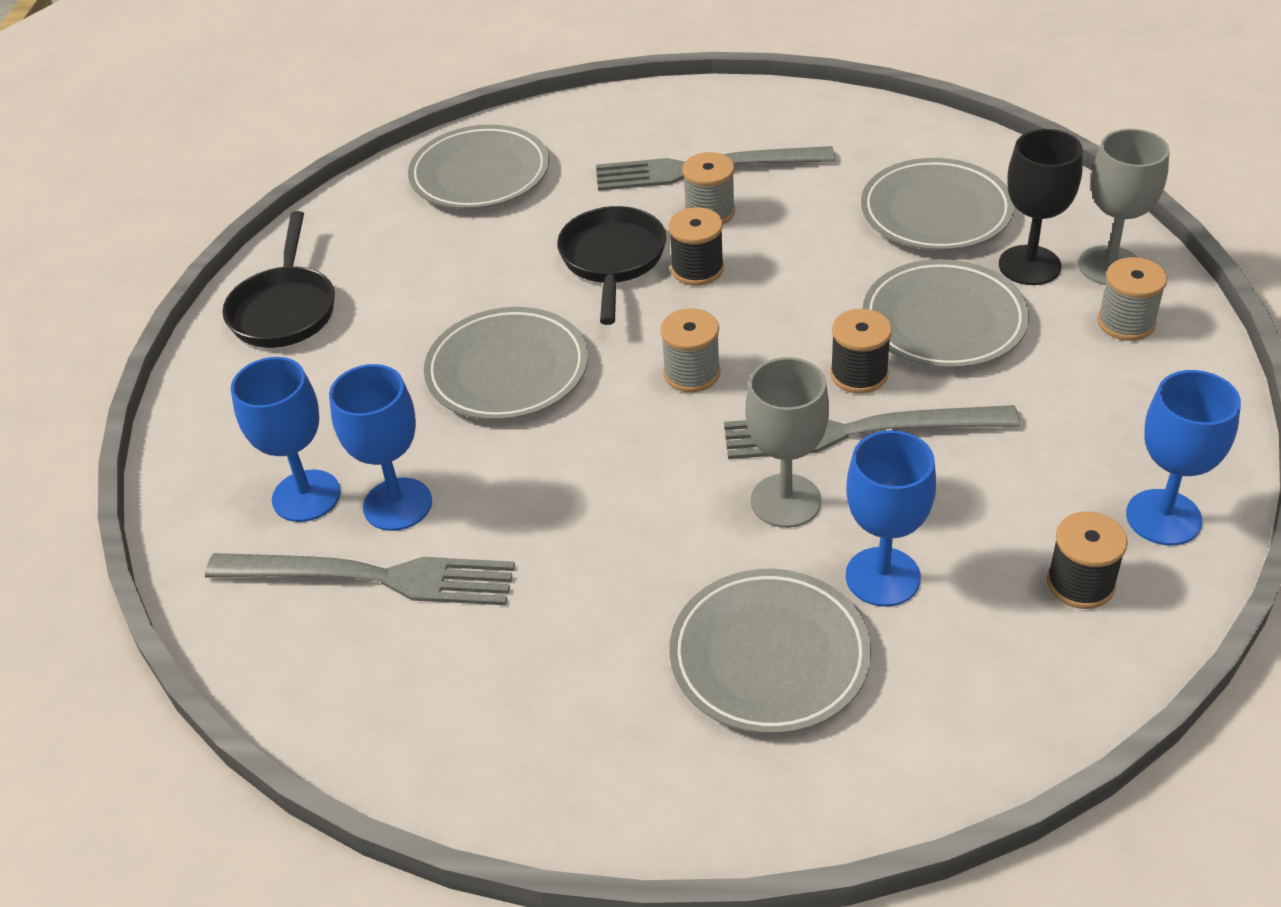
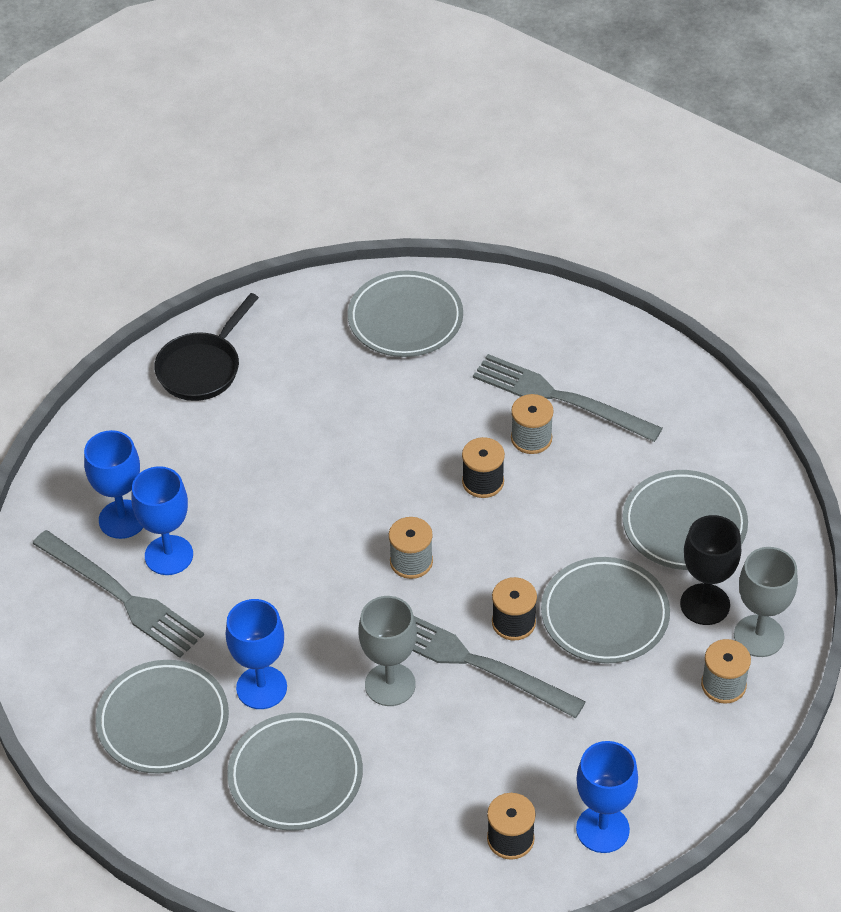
camera: 30 degrees right, 5 degrees up
grey plate [424,307,588,420] -> grey plate moved to [96,660,229,774]
black pan [557,206,666,325] -> none
blue goblet [846,430,936,607] -> blue goblet moved to [226,599,287,709]

